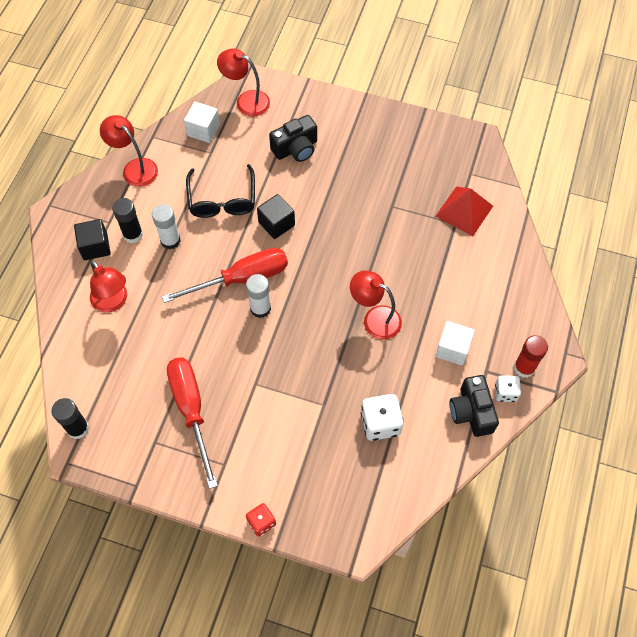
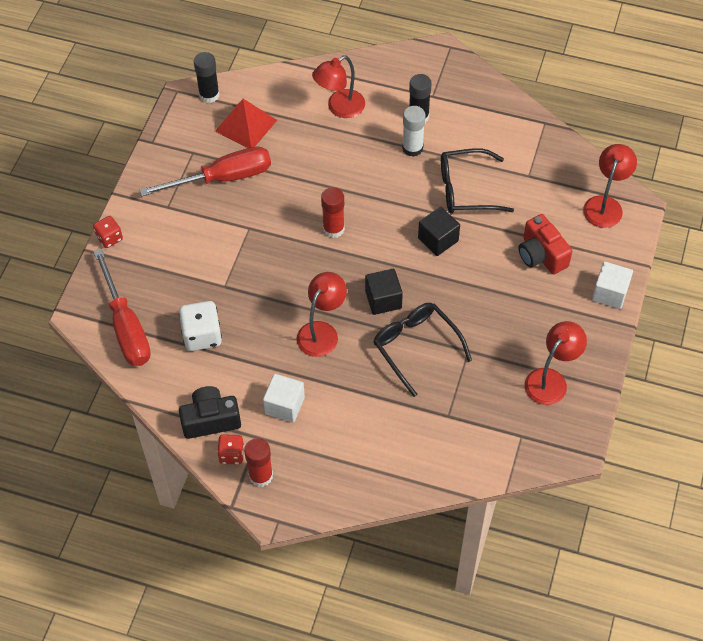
camera: 90 degrees right, 5 degrees down
black cube [74,219,111,260] -> black cube moved to [365,269,403,315]
red lamp [100,115,158,187] -> red lamp moved to [525,321,587,405]
red screwdriver [162,248,288,303] -> red screwdriver moved to [93,249,151,366]
white cube [184,102,220,143] -> white cube moved to [592,261,633,309]
white glue stick [246,274,271,318] -> red glue stick [321,187,345,238]
black camera [269,115,317,162] -> red camera [518,214,572,274]
red pyramid [435,186,493,236] -> red pyramid moved to [215,99,277,148]
white dice [495,375,521,402] -> red dice [217,435,244,464]
none -> black glasses [373,303,472,397]

